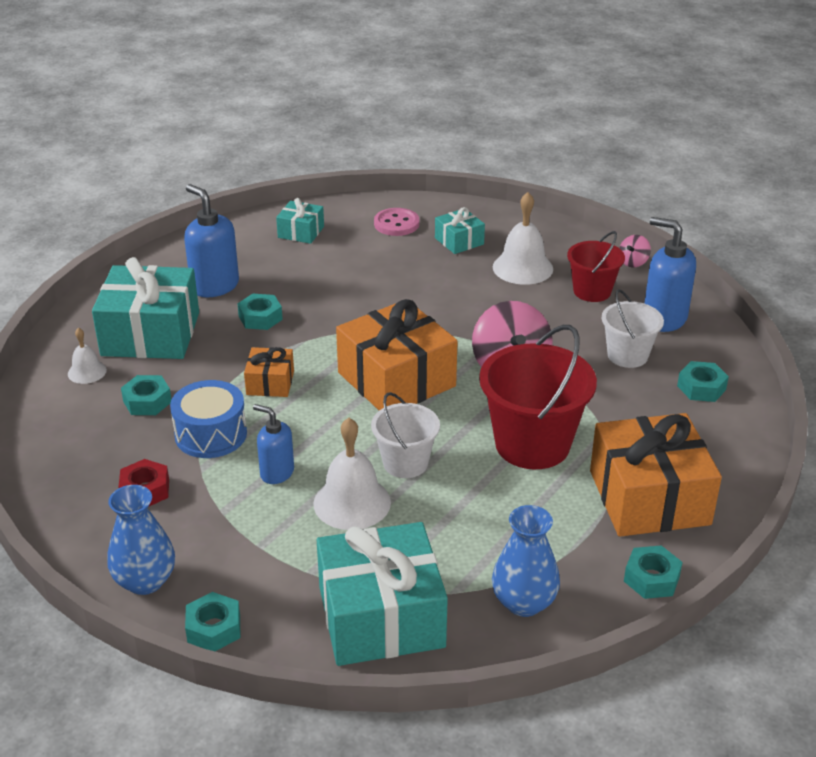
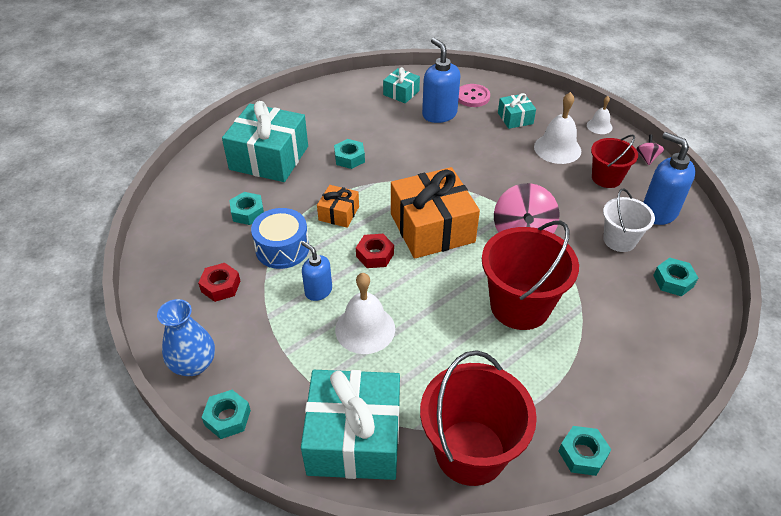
camera: 15 degrees right, 10 degrees up
white bell [68,328,107,384] -> white bell moved to [587,96,612,134]
blue soap dispenser [184,184,239,297] -> blue soap dispenser moved to [422,38,460,123]
white bucket [371,392,440,478] -> none
blue vase [492,505,560,617] -> red bucket [420,350,537,486]
orange gift [590,413,722,537] -> none
pink spinning top [619,235,651,267] -> pink spinning top turned 135 degrees clockwise [636,135,664,165]
none -> red nut [356,234,394,268]

